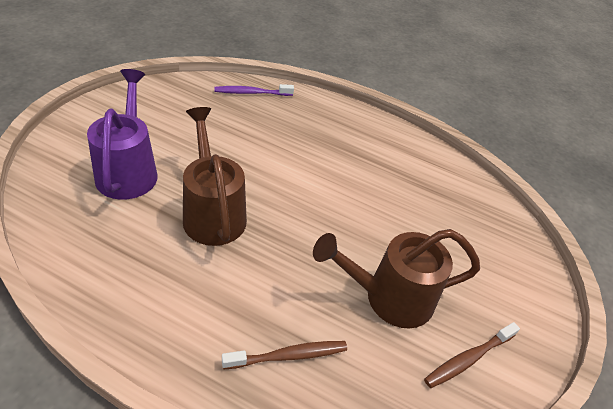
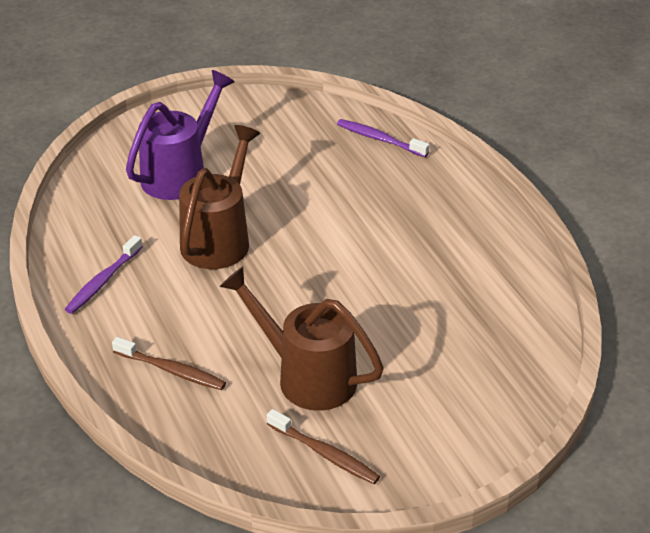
camera: 45 degrees right, 5 degrees down
brown toothbrush [424,322,520,388] -> brown toothbrush turned 150 degrees counterclockwise [267,409,380,484]
none -> purple toothbrush [65,235,143,314]

